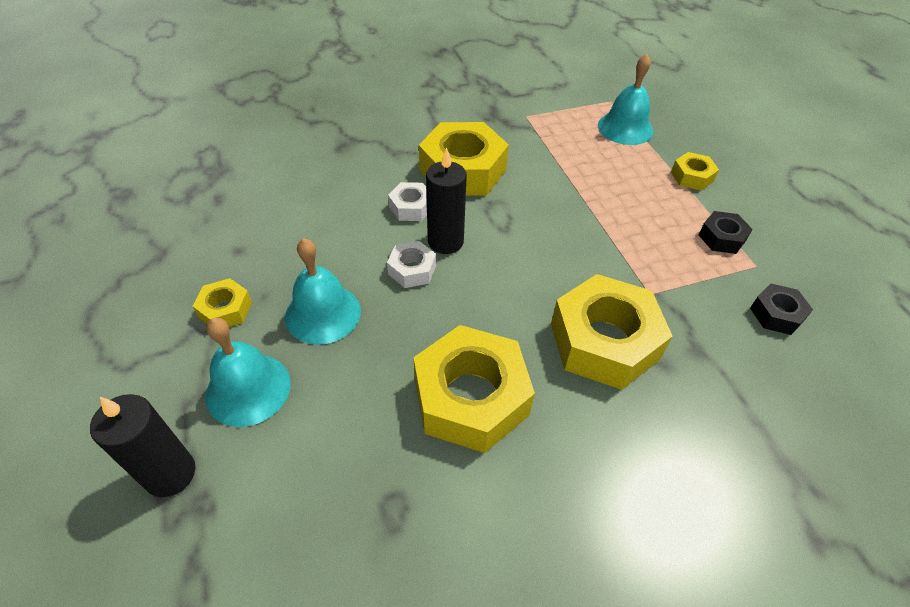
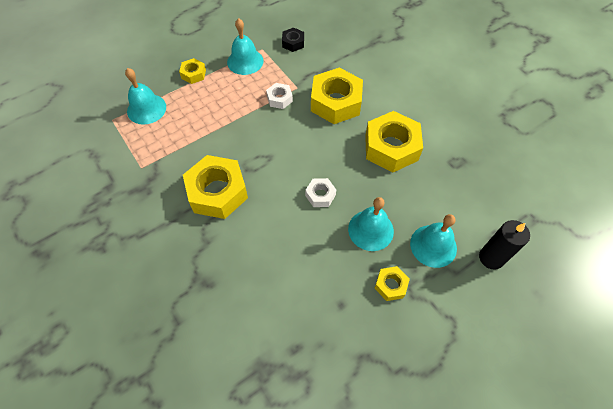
camera: 105 degrees left, 10 degrees up
white nut [388,182,427,221] -> white nut moved to [266,83,293,109]
black candle [426,148,467,254] -> none
black nut [698,211,753,254] -> turquoise bell [227,18,263,75]

